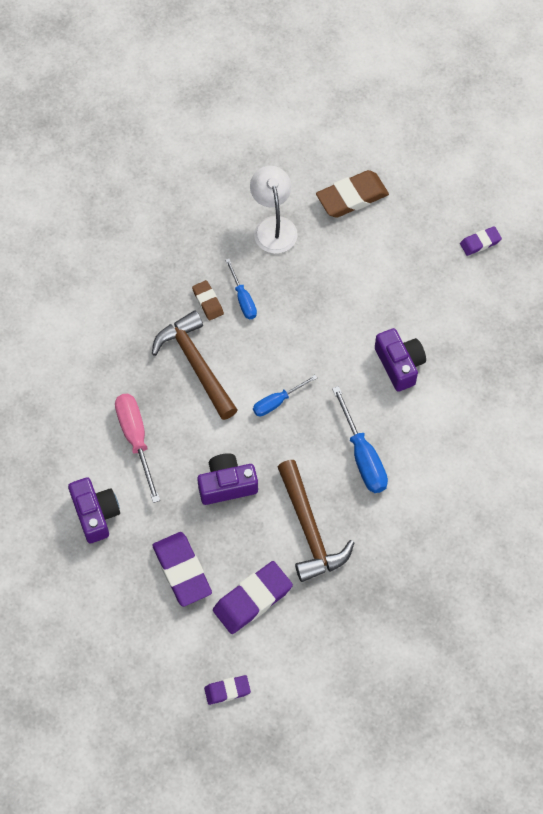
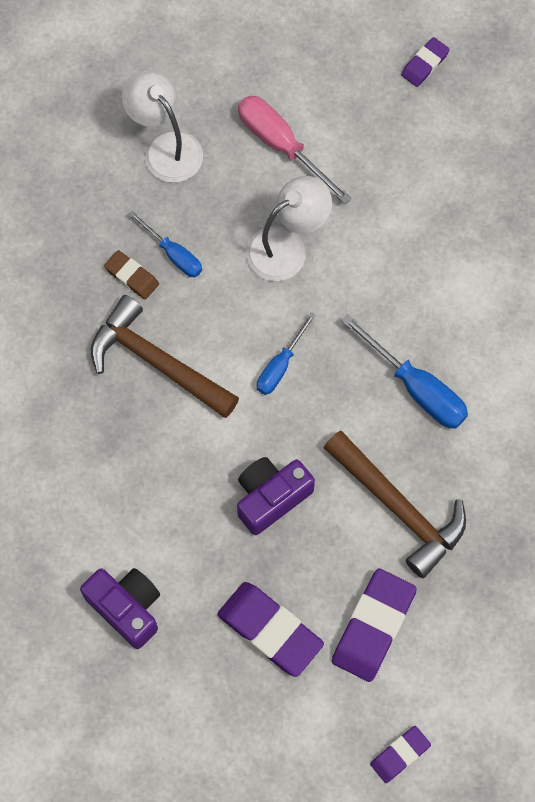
camera: 25 degrees left, 5 degrees up
pink screwdriver [115,394,160,503] -> pink screwdriver moved to [238,96,352,204]
brown eraser [316,170,389,218] -> none
purple camera [375,328,426,392] -> none
none -> white lamp [246,176,332,281]

